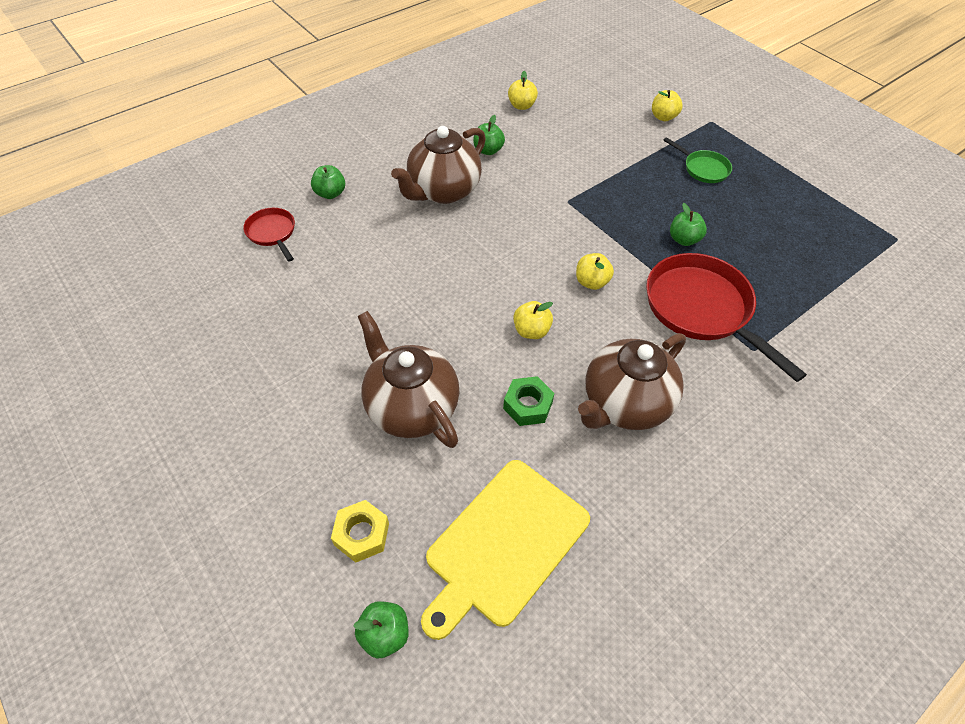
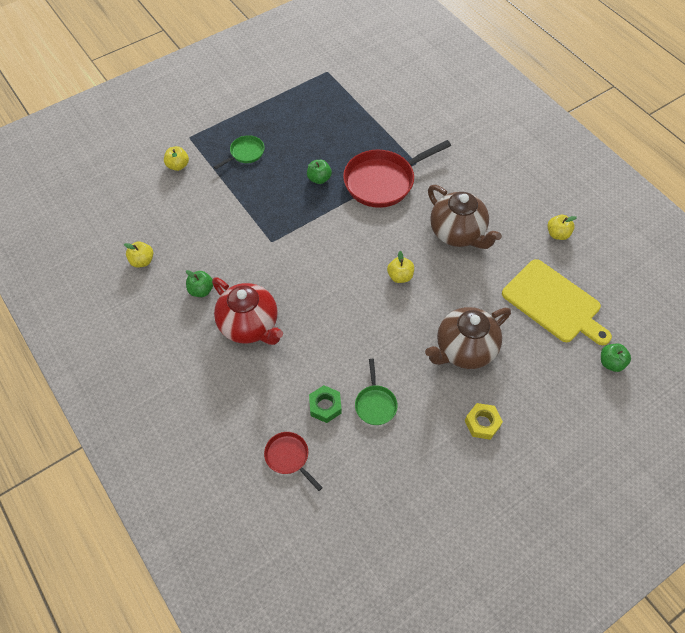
camera: 85 degrees left, 5 degrees up
red pan [243,208,295,262] -> red pan turned 75 degrees clockwise [264,432,323,491]
green apple [311,165,345,199] -> none
yellow nut [331,500,389,563] -> yellow nut moved to [465,403,503,440]
brown teapot [391,126,486,204] -> red teapot [212,278,283,345]
green nut [503,376,554,426] -> green nut moved to [309,385,342,423]
yellow apple [576,253,614,290] -> yellow apple moved to [547,215,577,240]
none -> green pan [355,359,398,425]

